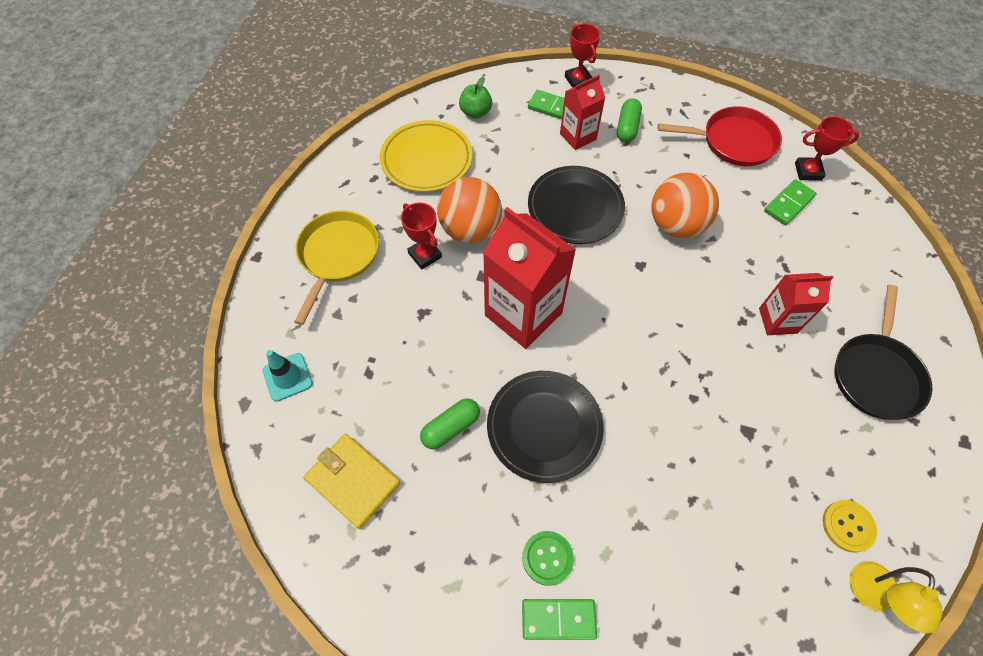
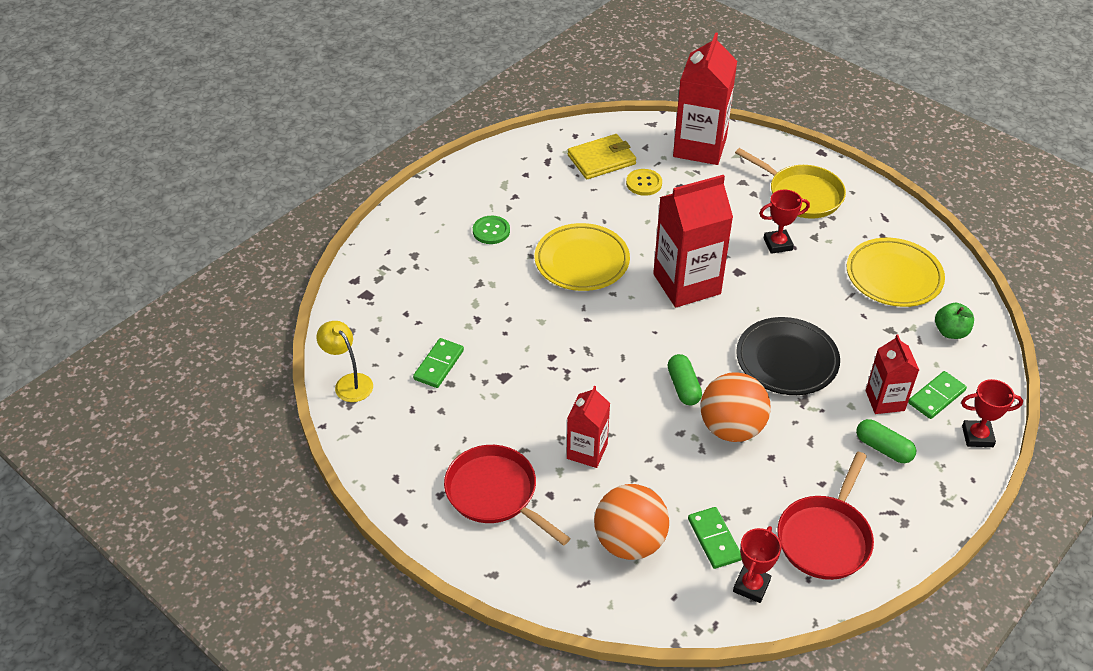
camera: 115 degrees right, 15 degrees down
turquoise traffic cone [263,350,313,402] -> red carton [673,32,737,165]
green capsule [420,398,480,449] -> green capsule moved to [668,354,702,405]
orange ball [437,177,502,243] -> orange ball moved to [594,484,669,560]
black plate [487,371,604,483] -> yellow plate [535,223,630,291]
green domino [522,599,597,640] -> green domino moved to [413,338,464,388]
yellow button [823,500,877,553] -> yellow button moved to [626,169,662,196]
black pan [835,285,932,420] -> red pan [444,445,571,546]

